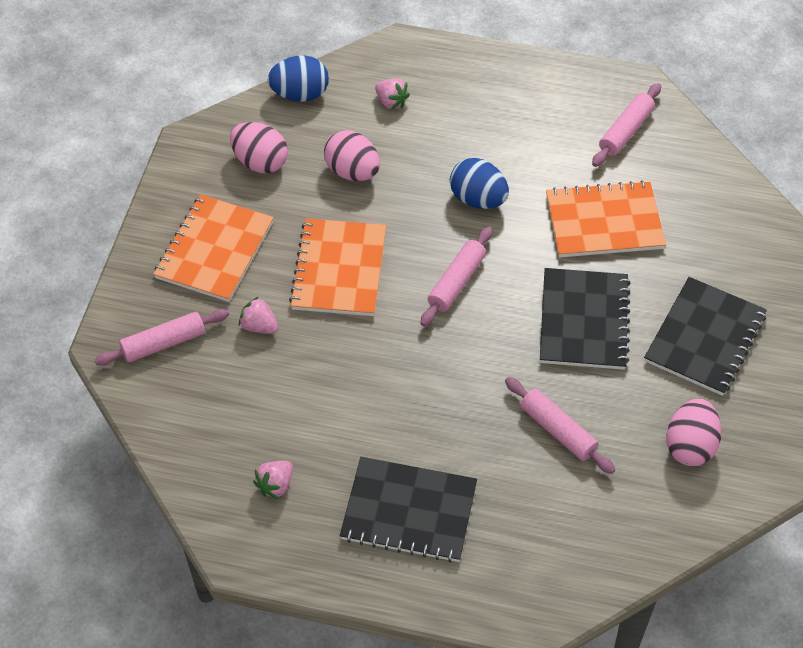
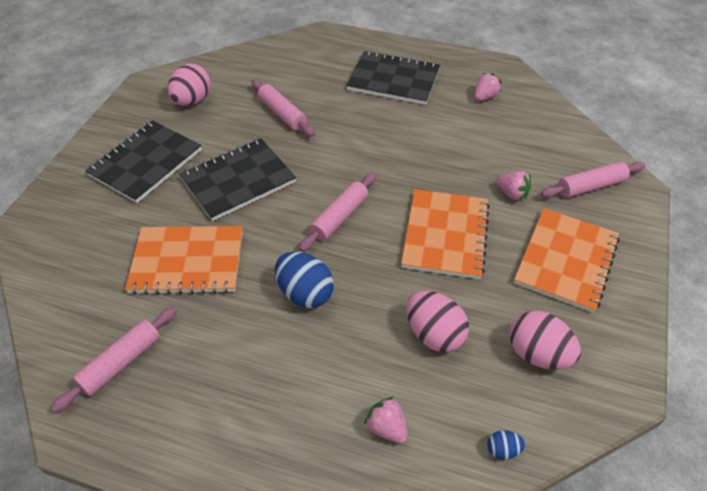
camera: 175 degrees left, 5 degrees down
blue egg [268,56,329,102] -> blue egg [487,430,525,460], size x0.47
black notebook [540,268,631,370] -> black notebook turned 45 degrees clockwise [179,138,296,221]

